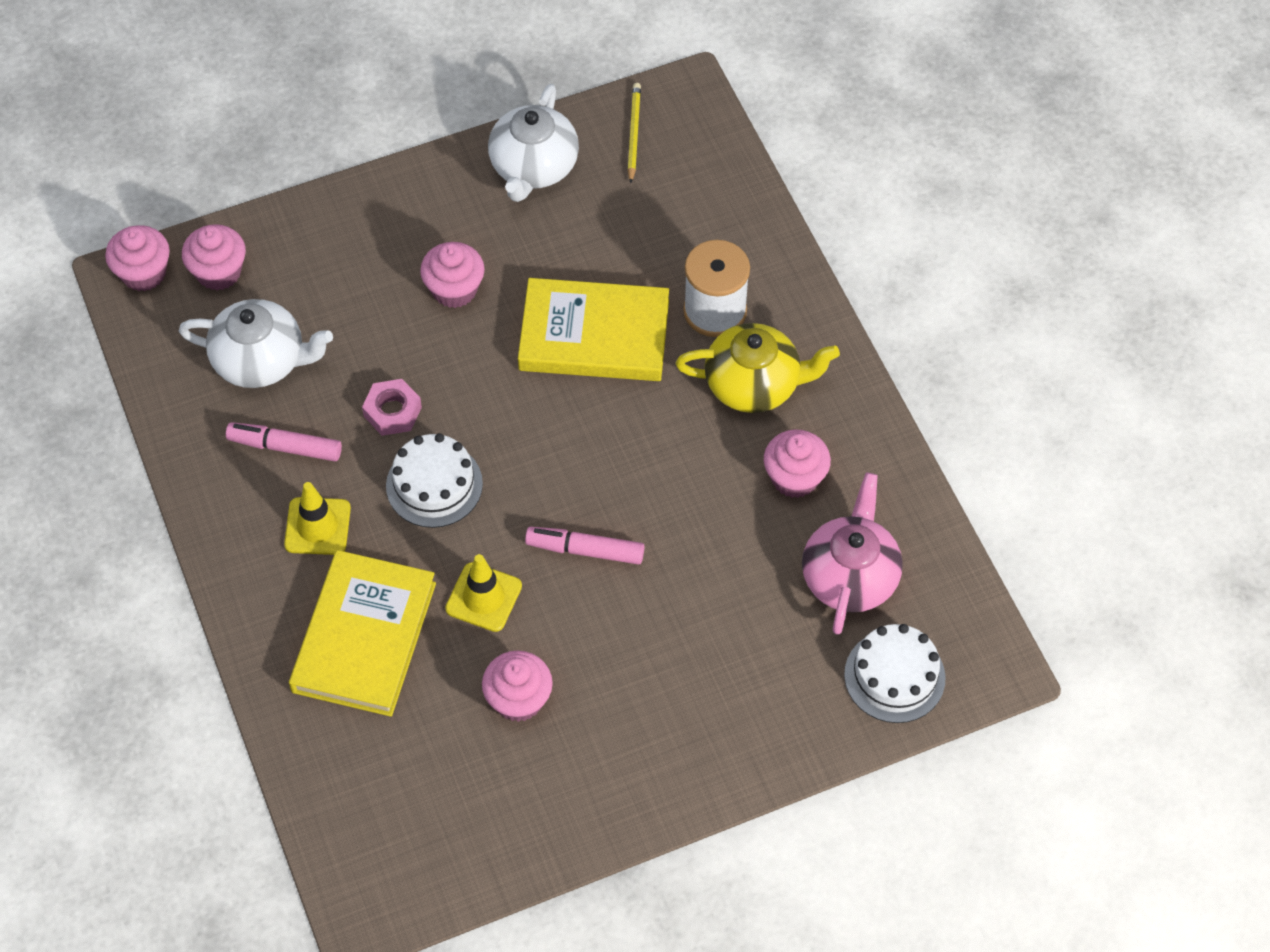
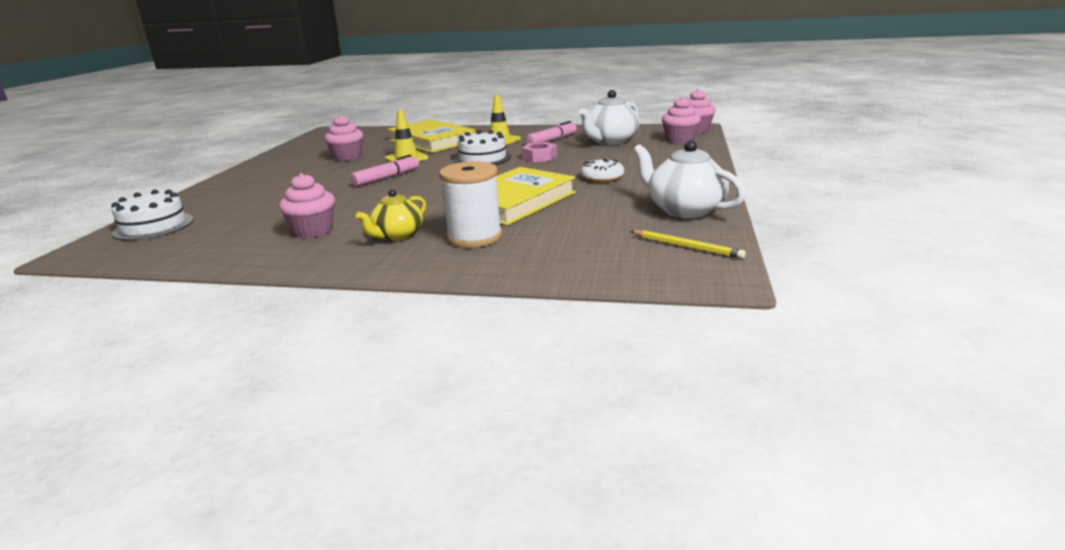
camera: 125 degrees right, 35 degrees down
pink cupcake [420,242,485,308] -> white donut [581,159,624,182]
yellow teapot [676,323,840,413] -> yellow teapot [356,189,426,241], size x0.65
pink teapot [802,473,903,635] -> none

